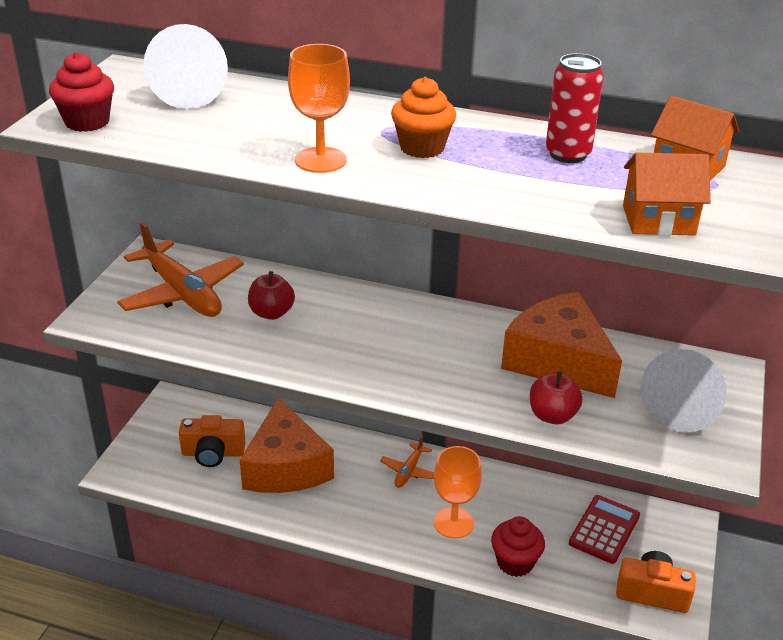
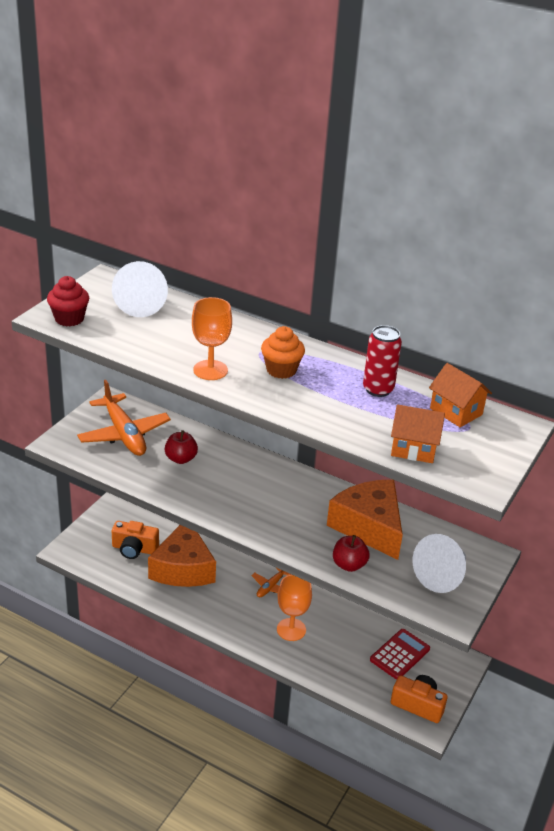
camera: 10 degrees right, 0 degrees up
red cupcake [491,516,545,577] -> none

